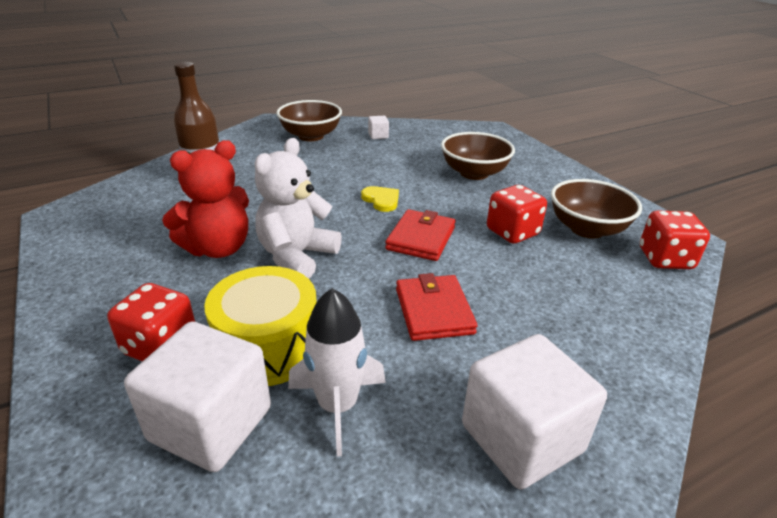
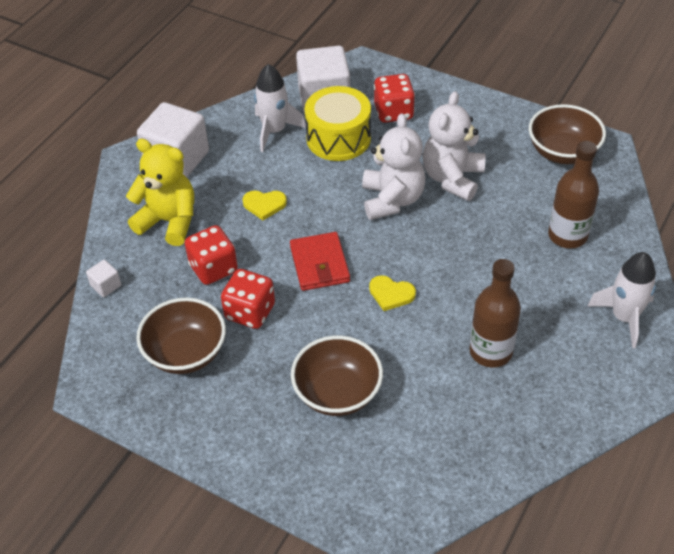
camera: 150 degrees right, 15 degrees up
red teddy bear [162,140,249,258] -> white teddy bear [422,91,485,201]
brown bowl [276,100,342,141] -> brown bowl moved to [529,104,606,164]
white cube [368,116,389,139] -> white cube moved to [86,260,121,297]
red wallet [396,273,477,341] -> yellow heart [242,190,287,220]
red dice [640,210,710,269] -> red dice moved to [185,225,238,285]
none -> yellow teddy bear [126,139,194,246]
none -> brown bottle [469,259,521,368]
none -> white rocket [588,252,656,348]

